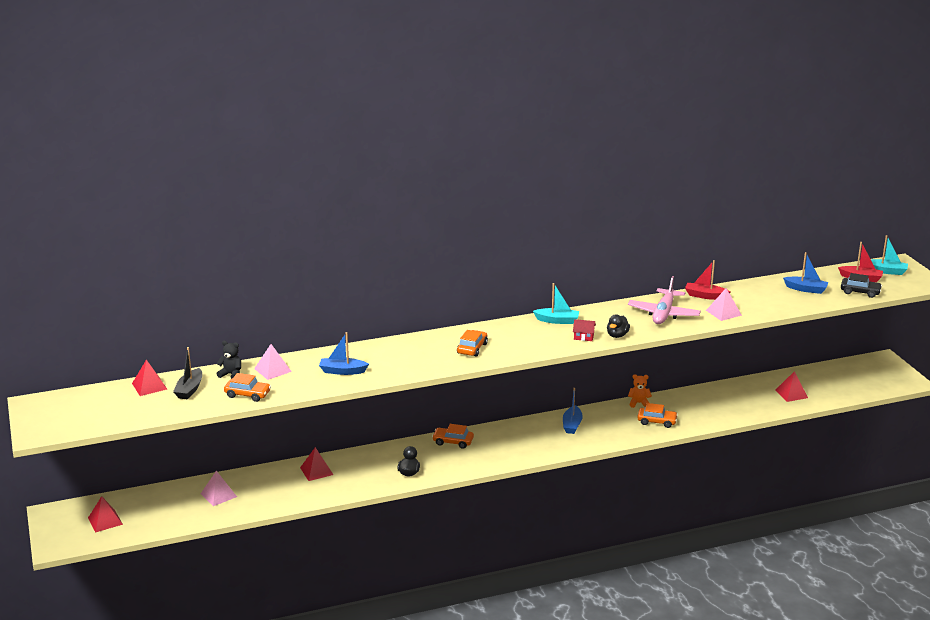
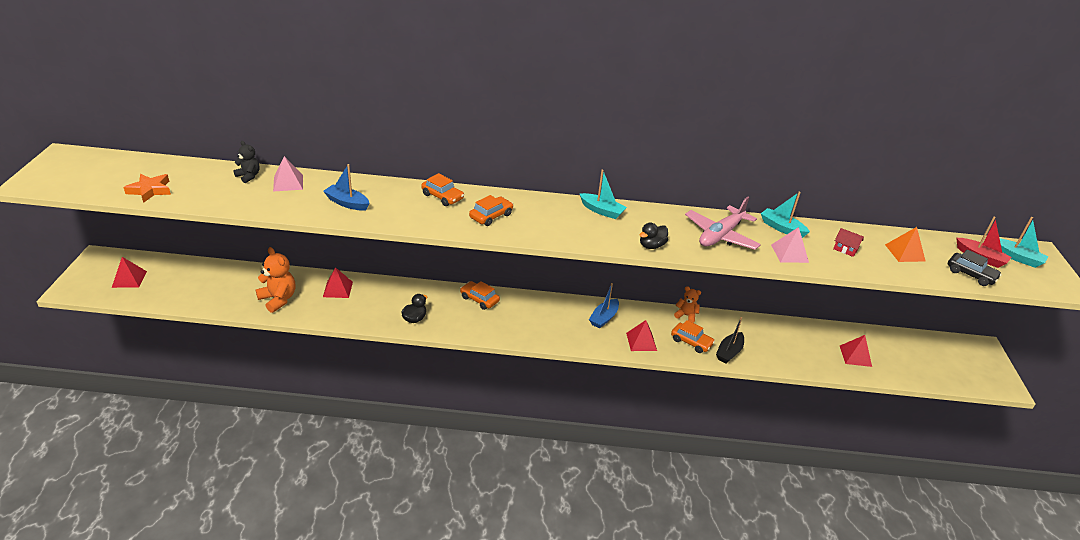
camera: 20 degrees right, 10 degrees up
red pyramid [132,360,167,396] -> red pyramid moved to [626,320,657,351]
black boat [173,347,202,399] -> black boat moved to [716,317,744,363]
pink pyramid [201,471,237,506] -> none
orange car [224,373,271,402] -> orange car moved to [421,173,464,206]
red house [573,319,596,341] -> red house moved to [833,228,864,257]
red boat [685,260,730,300] -> turquoise boat [761,192,810,238]
blue boat [783,252,829,294] -> orange pyramid [885,227,925,262]
none -> orange star [123,174,171,203]
none -> orange teddy bear [255,247,296,313]

